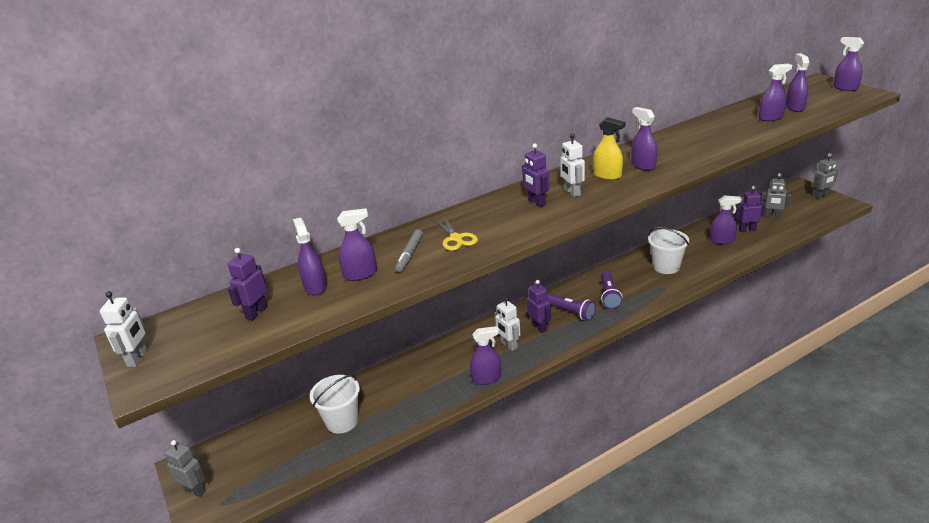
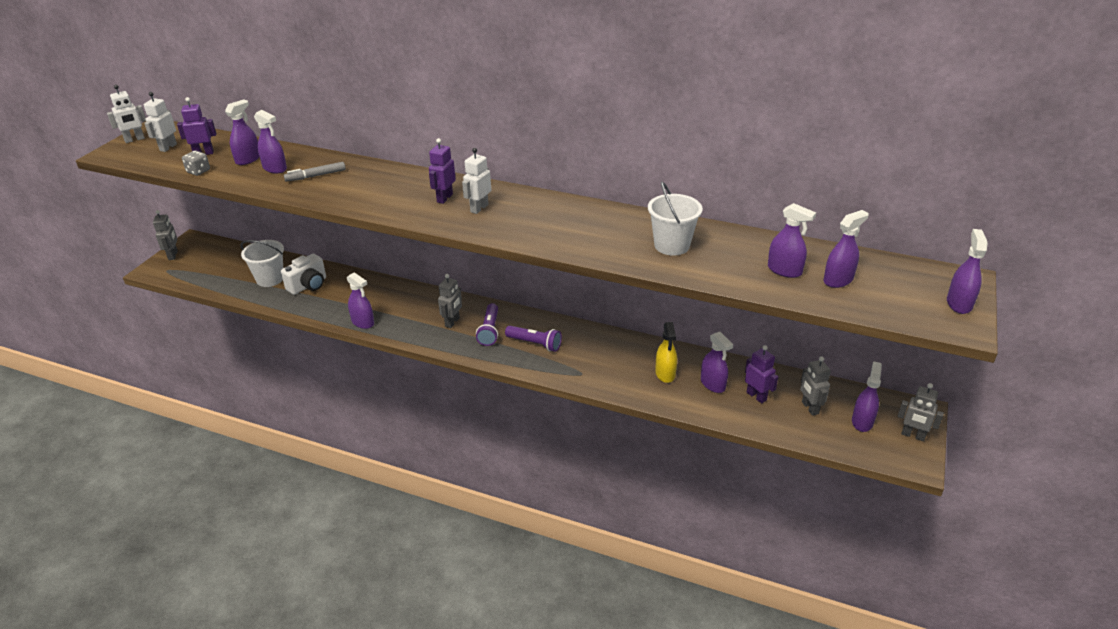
camera: 50 degrees right, 5 degrees up
yellow scissors [433,216,478,251] -> none
white robot [494,297,520,351] -> white robot moved to [144,92,177,152]
purple robot [527,280,551,333] -> grey robot [438,274,462,328]
yellow spray bottle [593,117,625,180] -> yellow spray bottle moved to [655,322,677,383]
purple flashlight [601,272,623,309] -> purple flashlight turned 120 degrees counterclockwise [505,326,562,352]
purple spray bottle [631,107,657,171] -> purple spray bottle moved to [852,361,882,432]
white bucket [648,227,689,274] -> white bucket moved to [648,182,703,256]
none -> grey dice [182,151,210,176]
none -> white camera [281,254,326,295]

